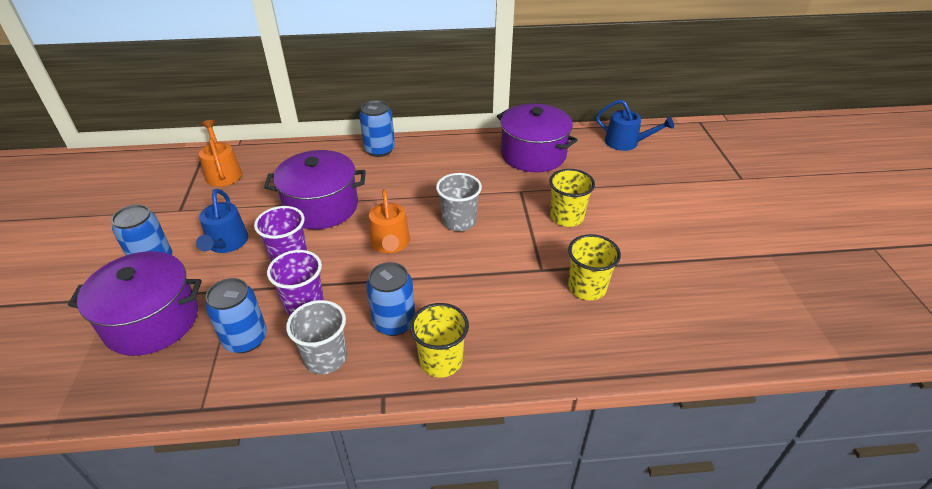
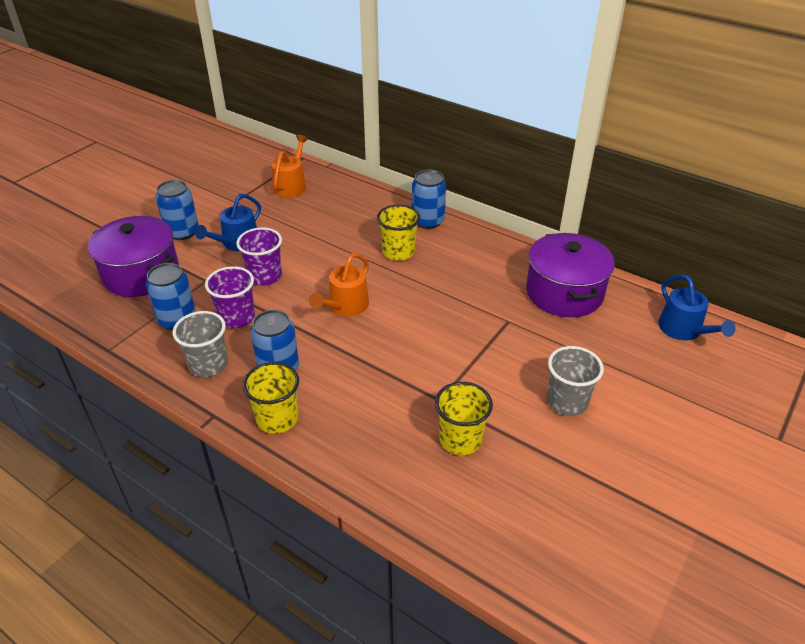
camera: 40 degrees right, 0 degrees up
purple pot [264,150,366,229] -> none
grey cup [436,173,482,231] -> grey cup moved to [547,346,604,416]
yellow cup [549,169,595,227] -> yellow cup moved to [377,205,420,261]

